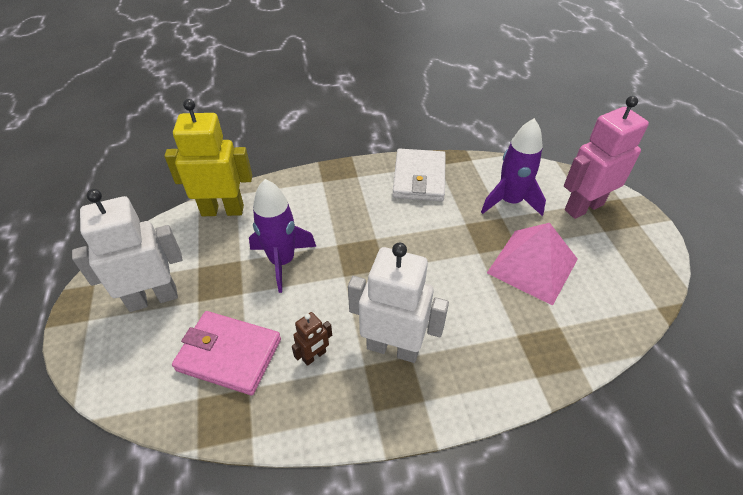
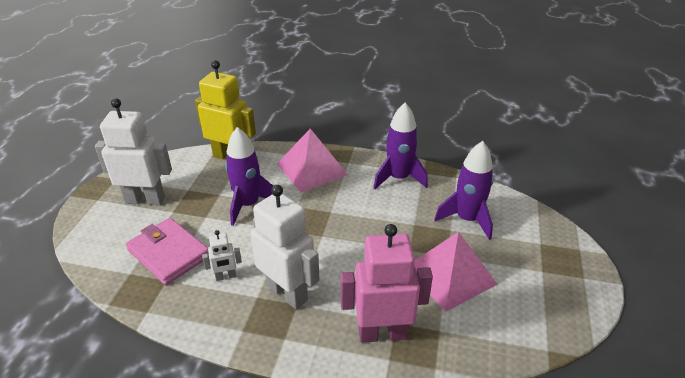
camera: 25 degrees right, 10 degrees down
brown robot [292,312,332,366] -> white robot [202,230,242,281]
white wallet [393,149,446,201] -> purple rocket [373,103,428,189]
pink robot [564,96,649,219] -> pink robot moved to [340,224,433,343]
none -> pink pyramid [277,129,348,193]

